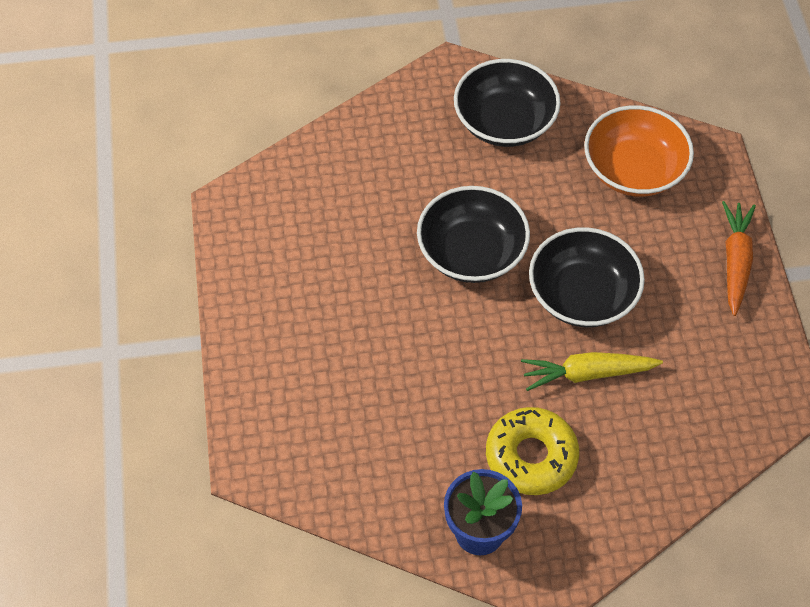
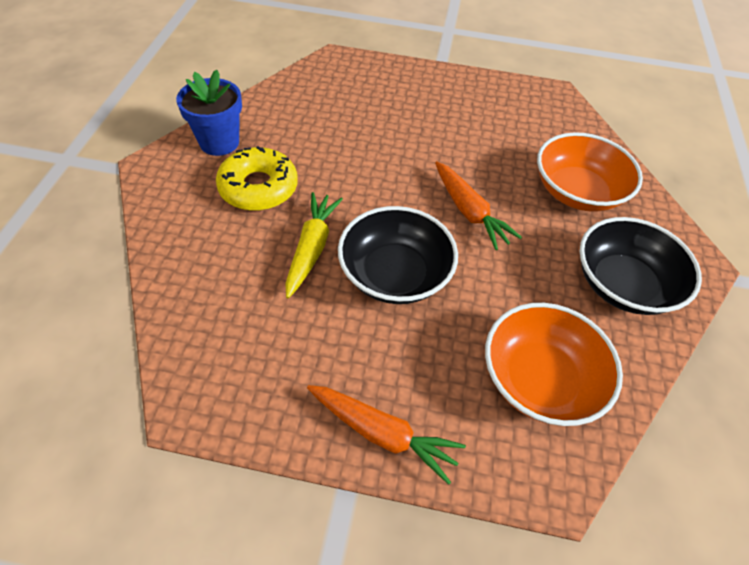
camera: 105 degrees right, 5 degrees down
black bowl [417,186,530,283] -> orange carrot [435,161,522,250]
none -> orange bowl [537,132,643,212]

